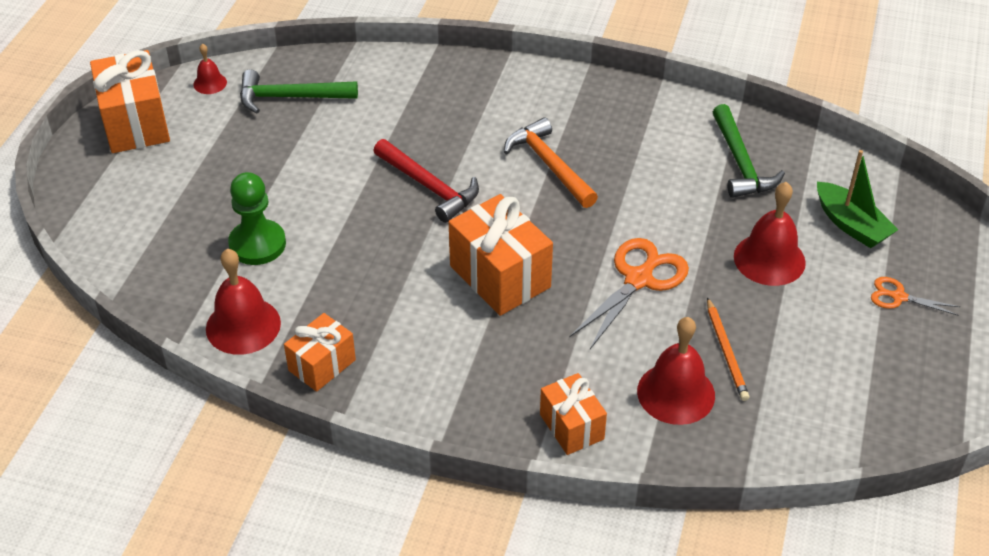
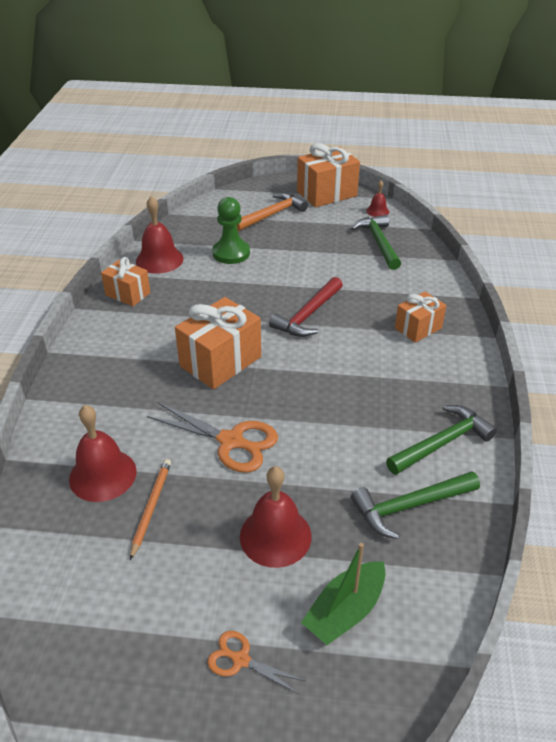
camera: 80 degrees right, 5 degrees down
orange hammer [504,117,598,208] -> orange hammer moved to [237,193,308,231]
orange gift [540,373,607,455] -> orange gift moved to [395,291,447,343]
orange pencil [707,297,749,401] -> orange pencil turned 120 degrees clockwise [130,459,171,560]
orange scissors [871,277,960,316] -> orange scissors turned 75 degrees counterclockwise [207,631,305,694]
none -> green hammer [386,405,497,475]

